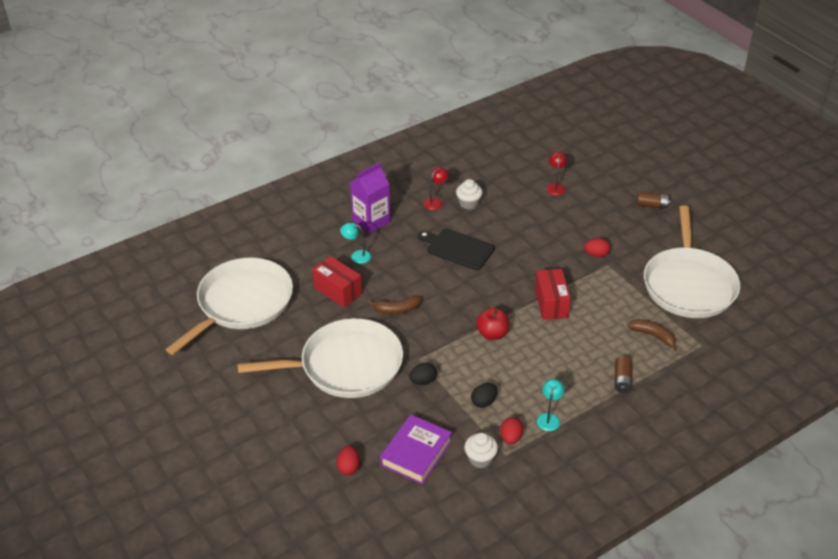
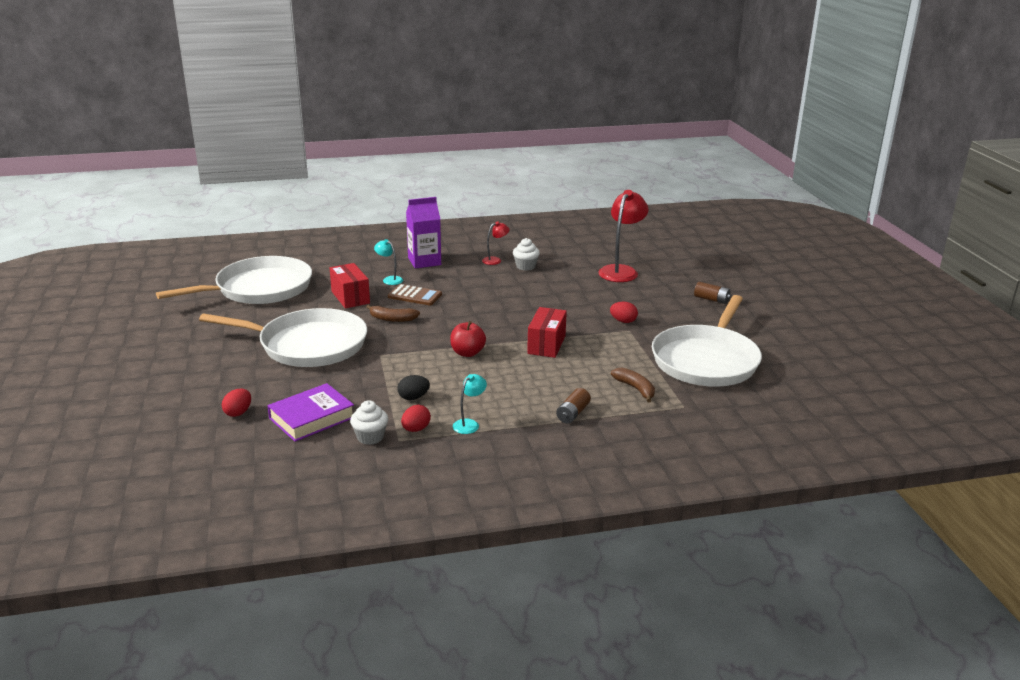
camera: 20 degrees right, 15 degrees down
black egg [409,363,437,385] -> none
black cutting board [418,229,495,270] -> none
red lamp [547,152,567,195] -> red lamp [598,190,648,282], size x2.00
none -> brown calculator [388,284,442,305]

